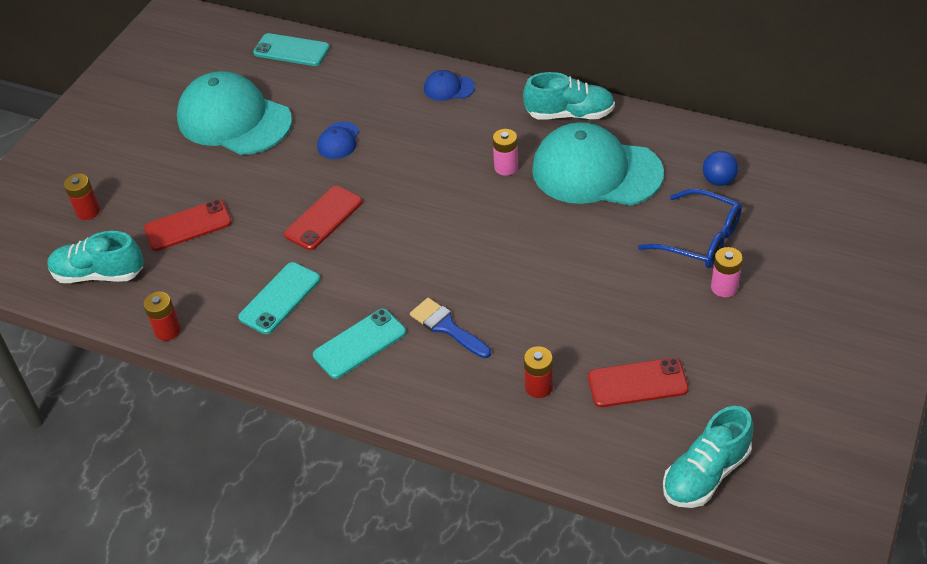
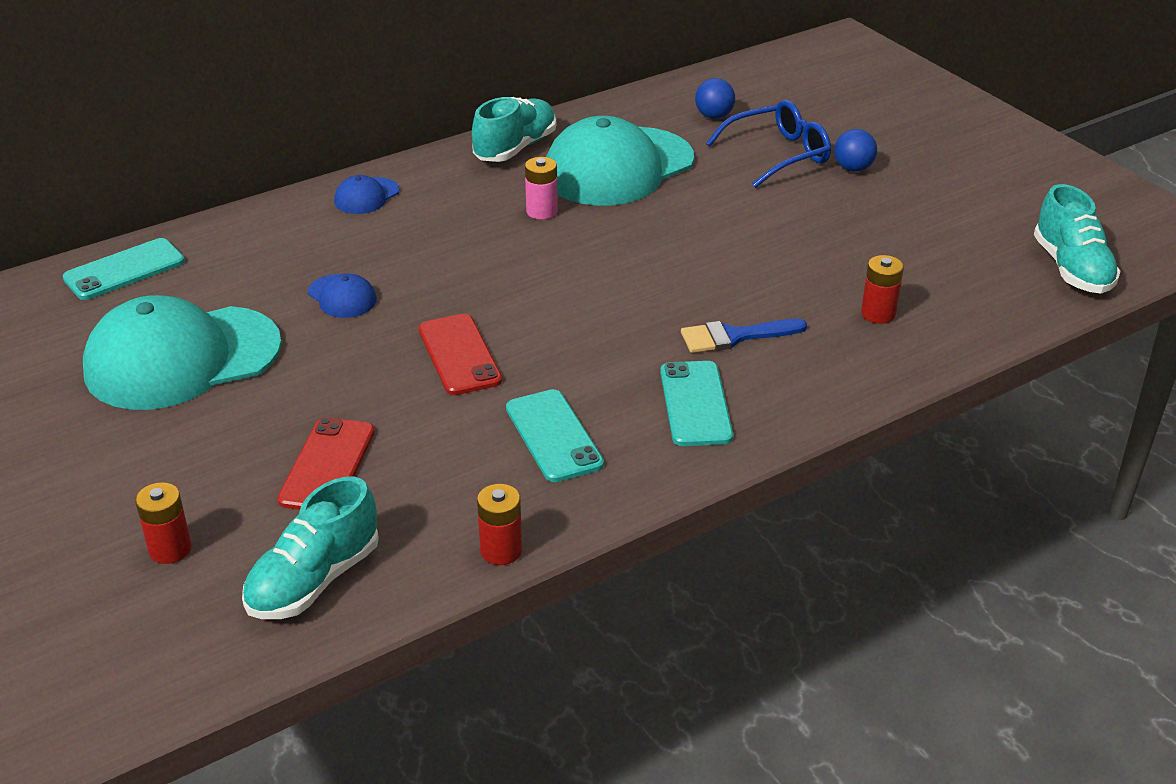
camera: 60 degrees left, 10 degrees down
red phone [588,358,689,407] -> none
pink battery [711,247,743,297] -> blue ball [834,129,877,172]

